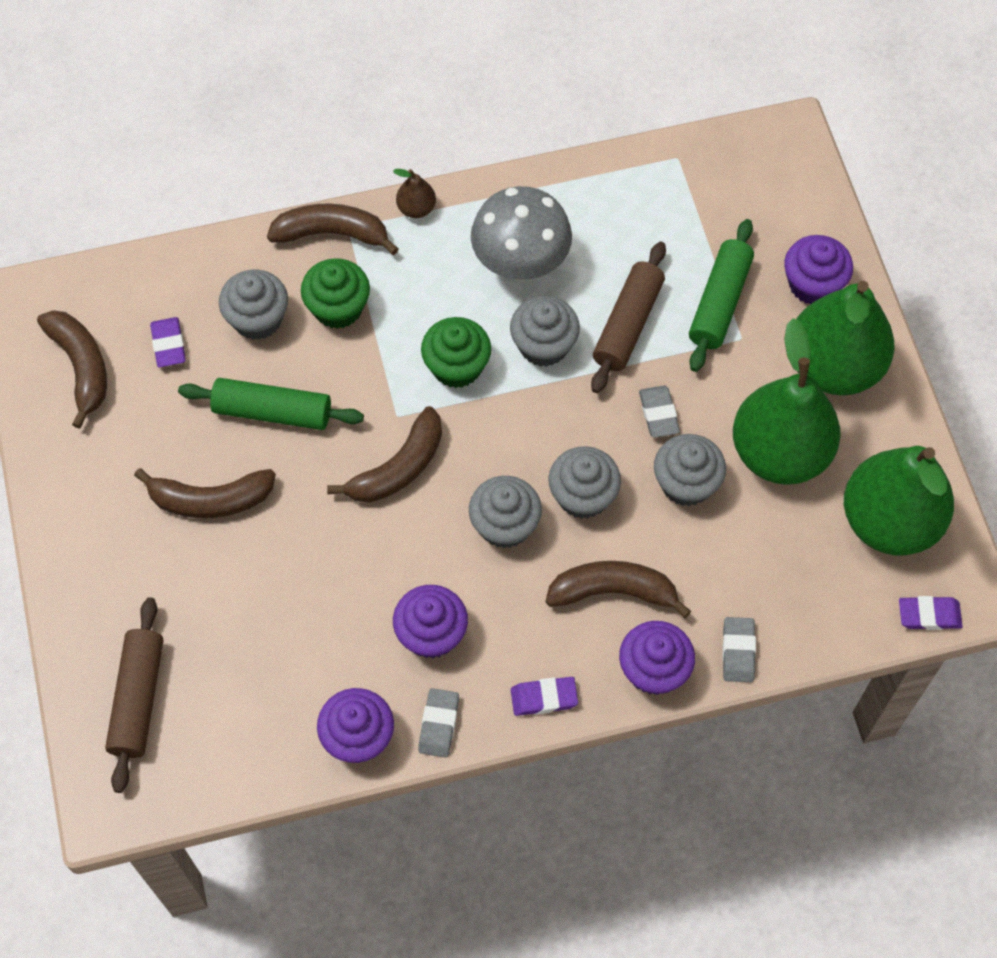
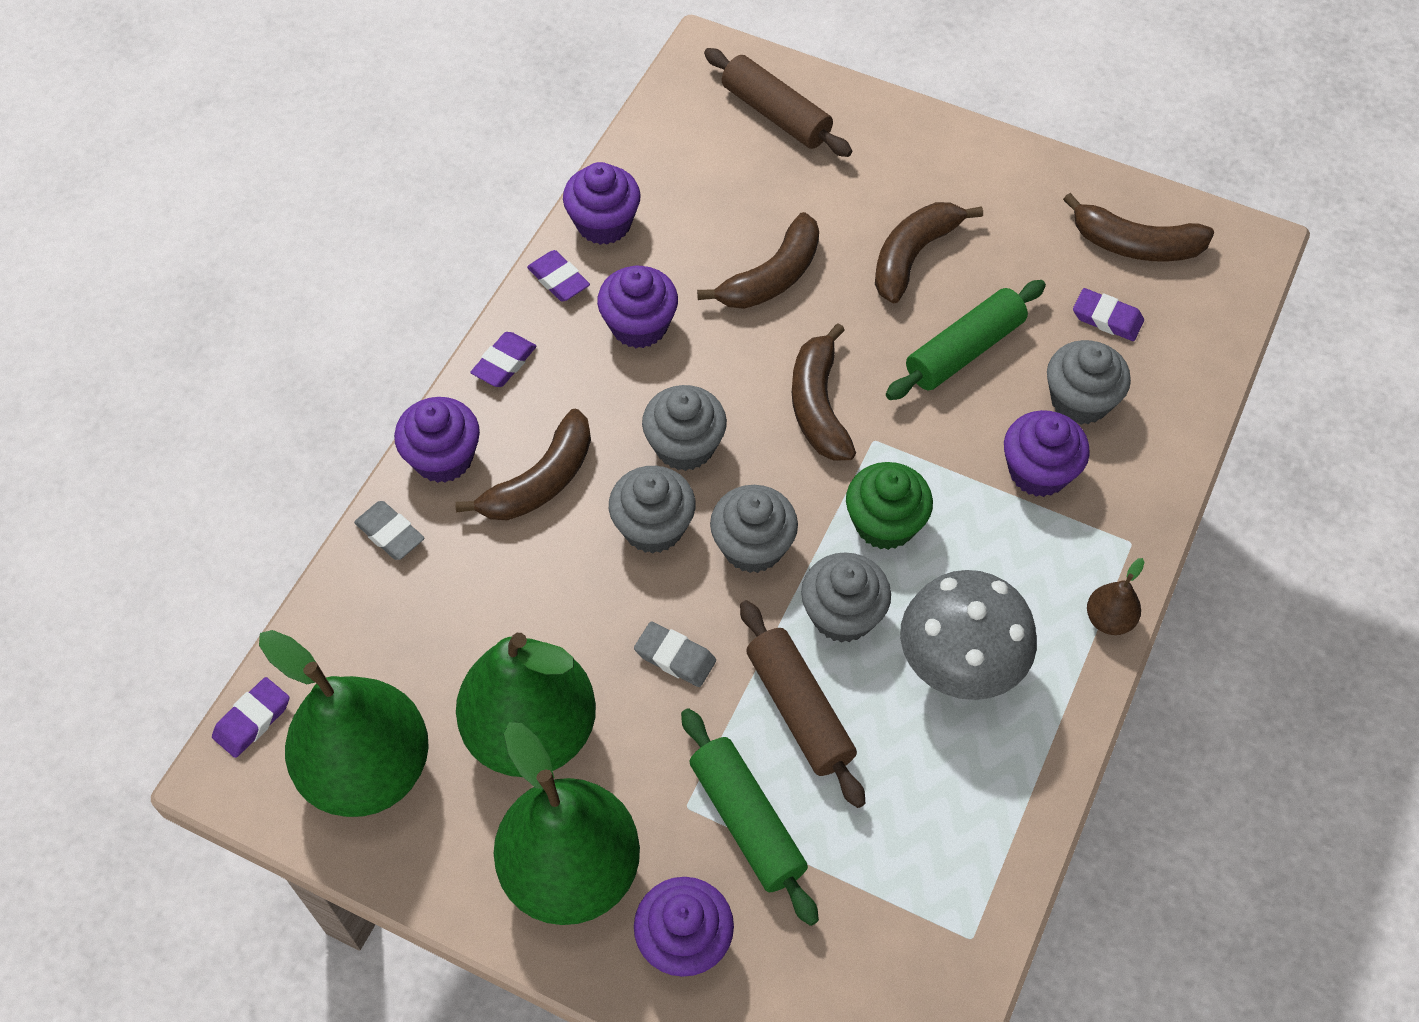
camera: 130 degrees right, 5 degrees down
brown banana [267,203,399,255] -> brown banana moved to [697,212,819,309]
green cupcake [301,258,370,329] -> purple cupcake [1004,410,1090,497]
grey eraser [418,688,459,758] -> purple eraser [527,250,590,302]
grey cupcake [654,434,726,506] -> grey cupcake moved to [710,485,798,573]

